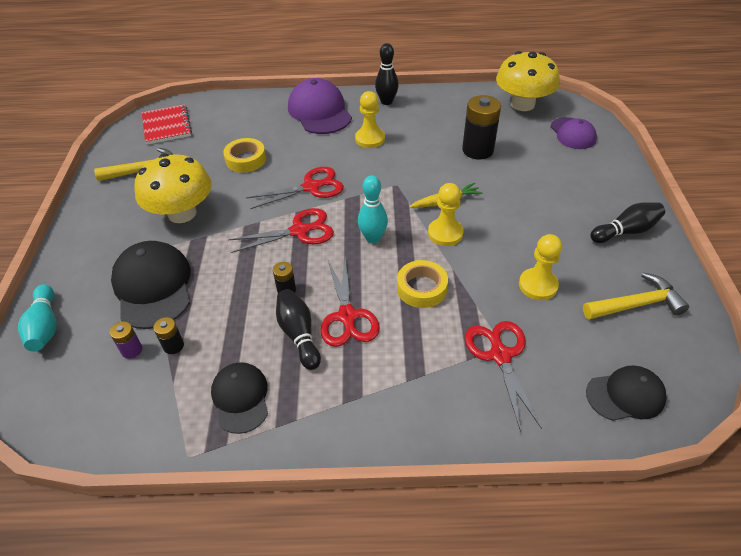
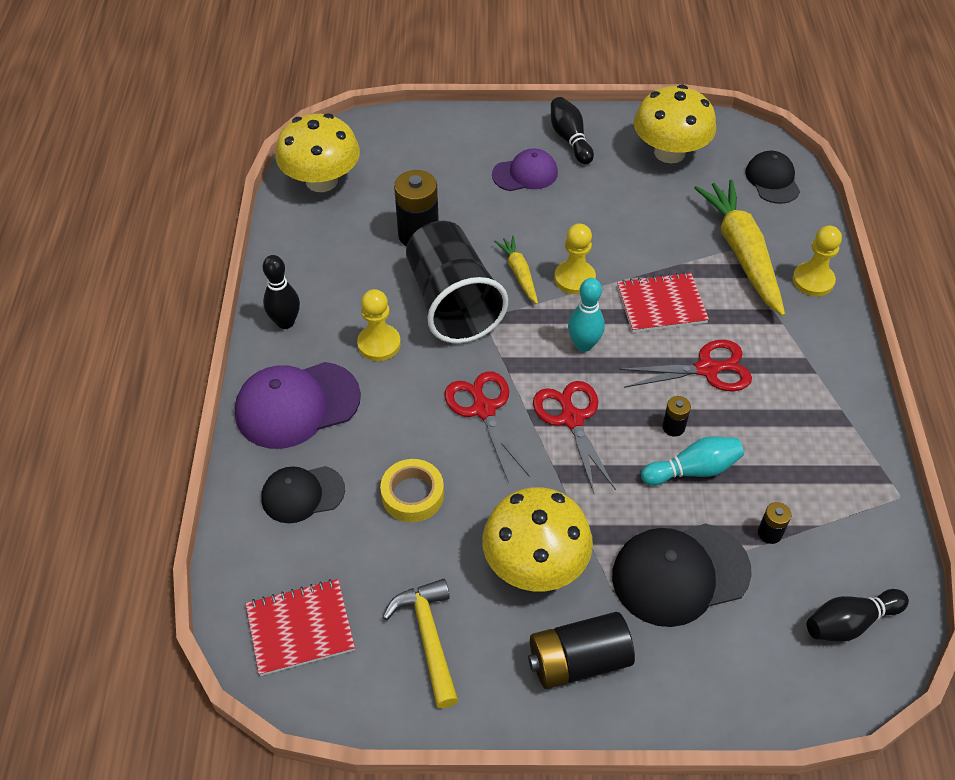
camera: 90 degrees left, 5 degrees up
turquoise bowling pin [18,284,57,352] -> turquoise bowling pin moved to [641,436,744,486]
purple battery [110,321,142,359] -> none
black cap [211,362,268,434] -> black cap moved to [261,466,345,523]
black bowling pin [276,289,321,370] -> black bowling pin moved to [807,589,909,642]
yellow tape [397,260,448,308] -> red notebook [617,272,709,333]
red scissors [465,321,542,432] -> yellow carrot [694,180,785,316]
yellow pawn [519,234,562,300] -> yellow pawn moved to [792,226,842,296]
purple cap [551,117,597,149] -> purple cap moved to [492,148,558,191]
yellow hammer [583,273,689,320] -> yellow mushroom [634,85,716,163]
none -> black cup [406,221,508,343]
none -> black battery [528,612,635,689]

